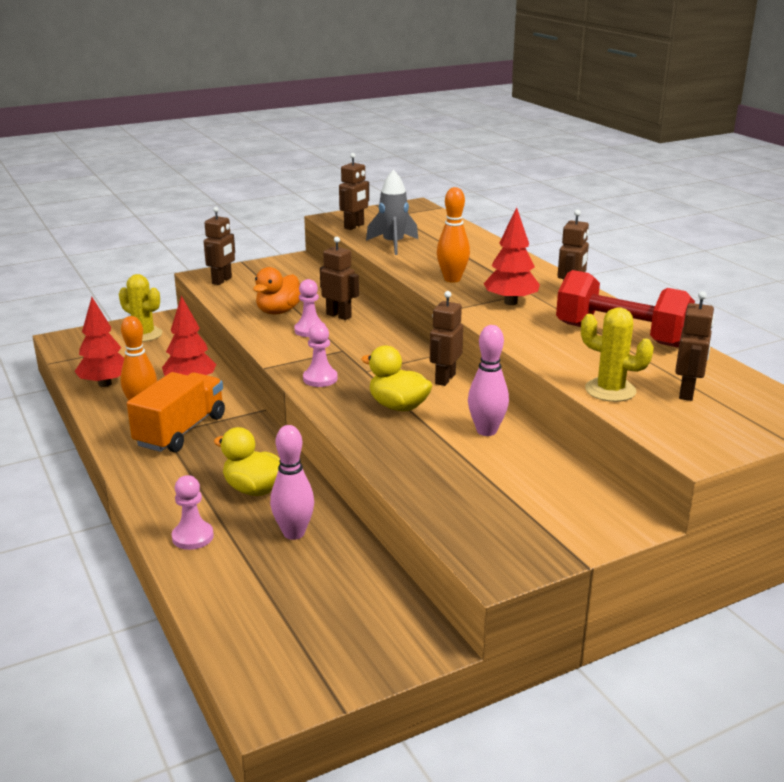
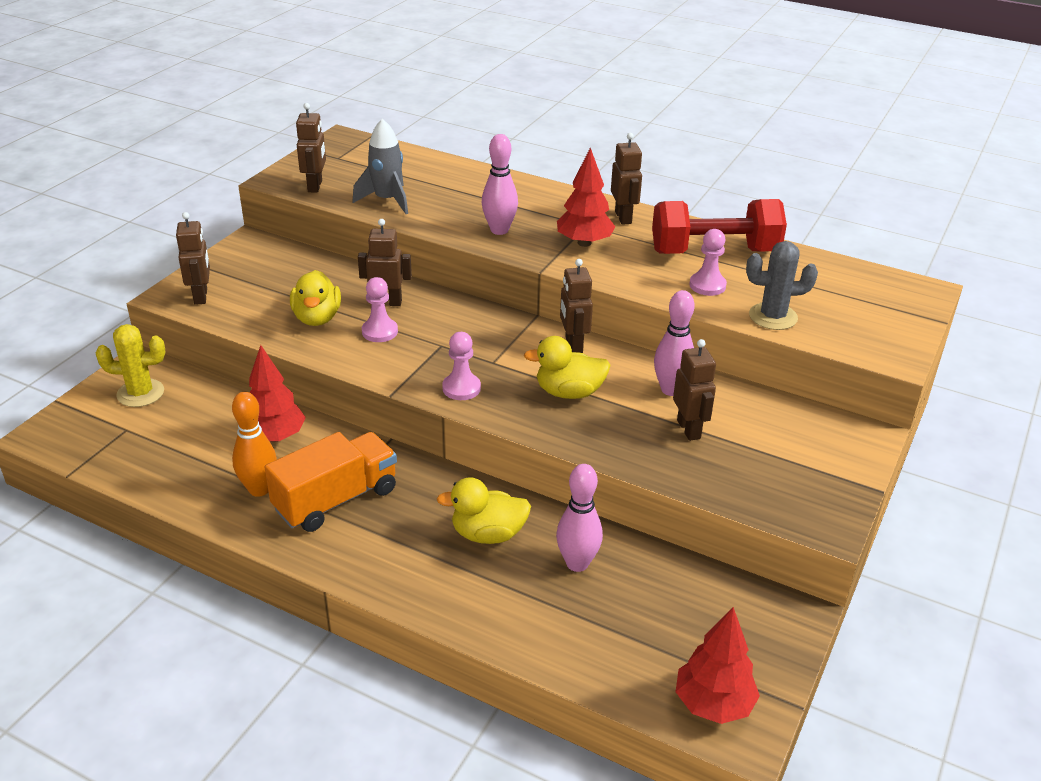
camera: 35 degrees left, 10 degrees up
red tree [74,297,124,387] -> red tree moved to [676,607,760,724]
orange truck [127,372,225,452] -> orange truck turned 60 degrees clockwise [264,432,397,532]
pink pawn [172,475,214,550] -> pink pawn moved to [689,229,727,296]
orange duck [253,267,301,314] -> yellow duck [290,270,341,326]
orange bowling pin [437,187,470,283] -> pink bowling pin [482,134,518,235]
yellow cactus [581,307,654,402] -> grey cactus [746,241,818,330]
brown robot [675,291,715,401] -> brown robot moved to [673,339,716,441]

